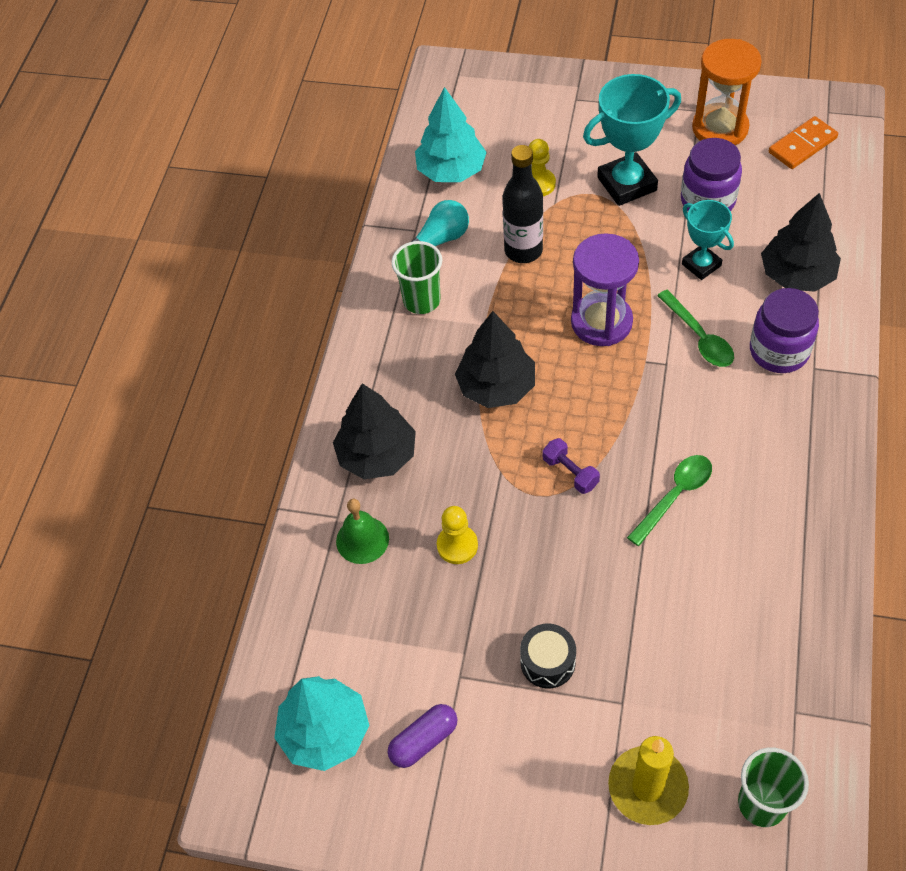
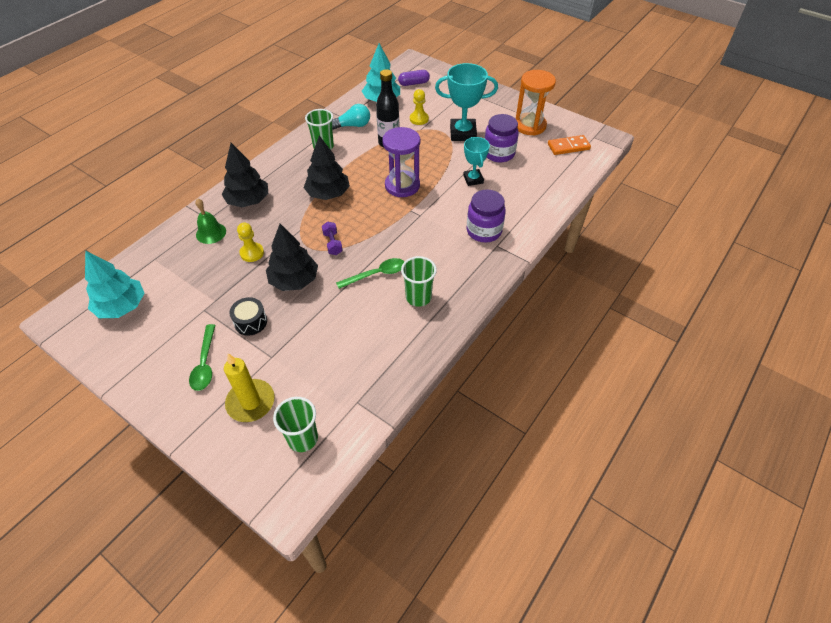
camera: 20 degrees right, 5 degrees down
purple capsule [388,704,457,768] -> purple capsule moved to [398,70,430,86]
green spoon [657,290,734,367] -> green spoon moved to [189,324,215,391]
black tree [761,193,841,292] -> black tree moved to [266,224,318,291]
none -> green cup [401,256,437,307]

